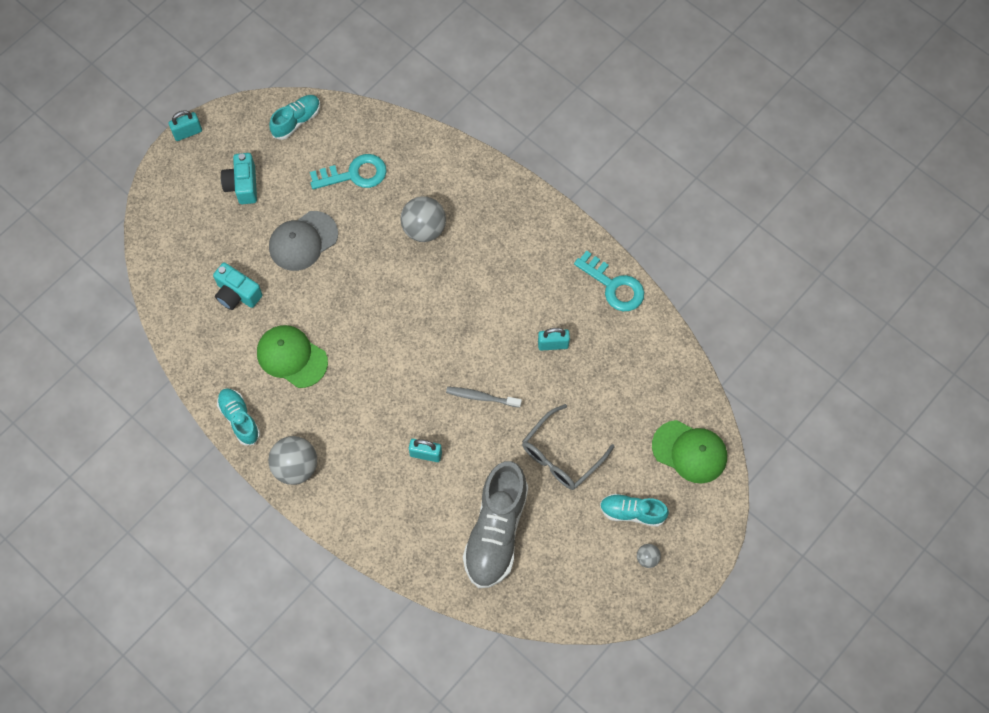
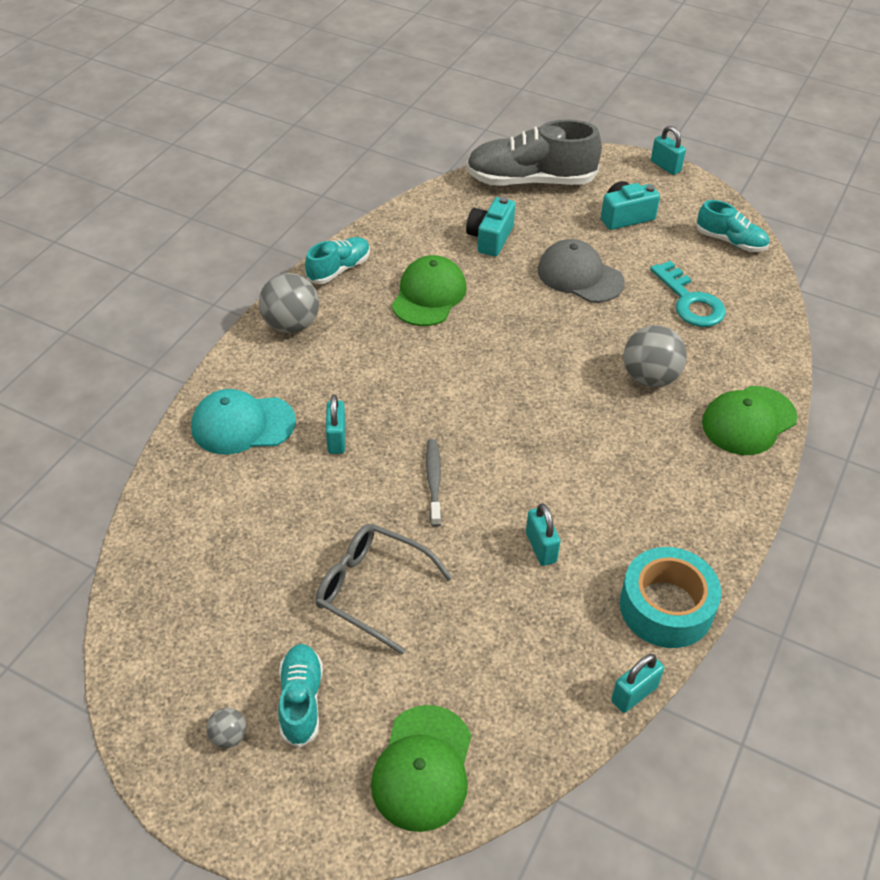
camera: 75 degrees right, 20 degrees down
grey shoe [463,461,528,588] -> grey shoe moved to [466,119,602,186]
turquoise key [574,251,644,311] -> turquoise tape [620,547,721,648]
none -> turquoise cap [191,389,296,455]
none -> turquoise padlock [611,654,664,713]
none -> green cap [702,386,797,455]

